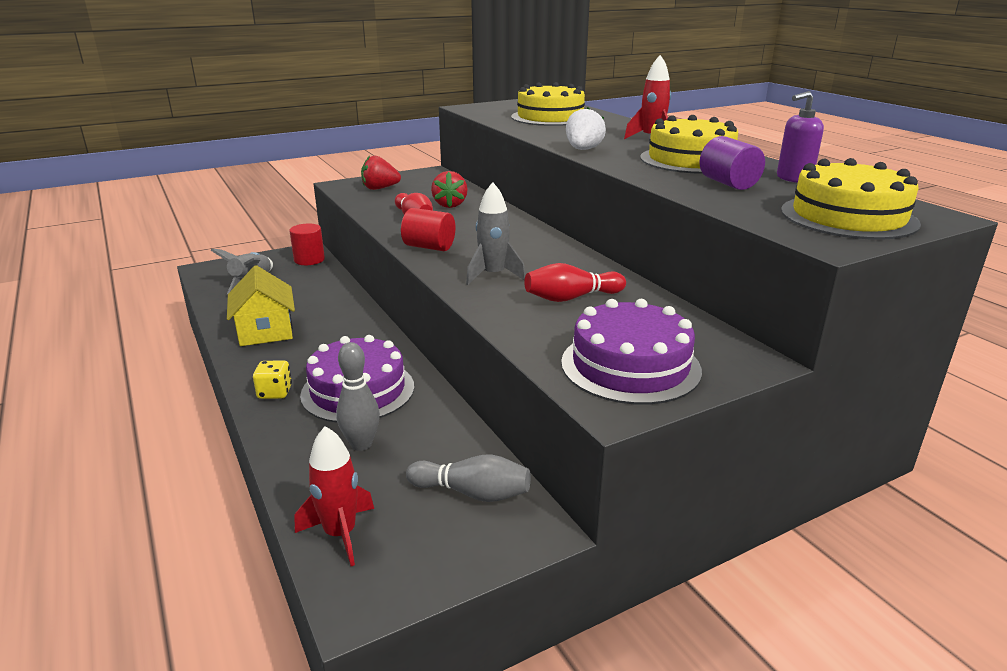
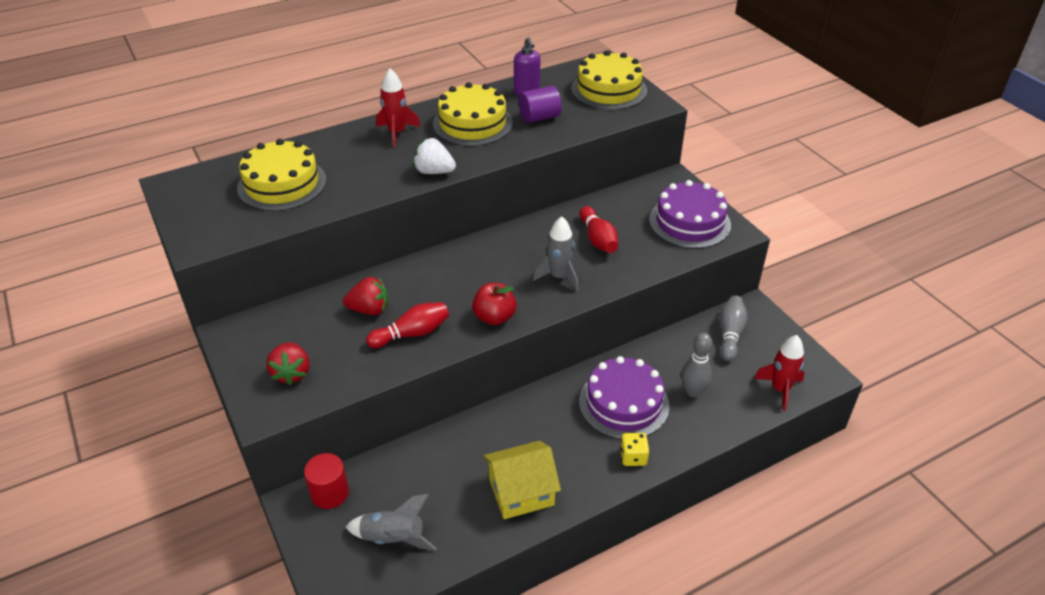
camera: 90 degrees left, 15 degrees up
red cylinder [401,208,455,251] -> red apple [472,283,517,325]

